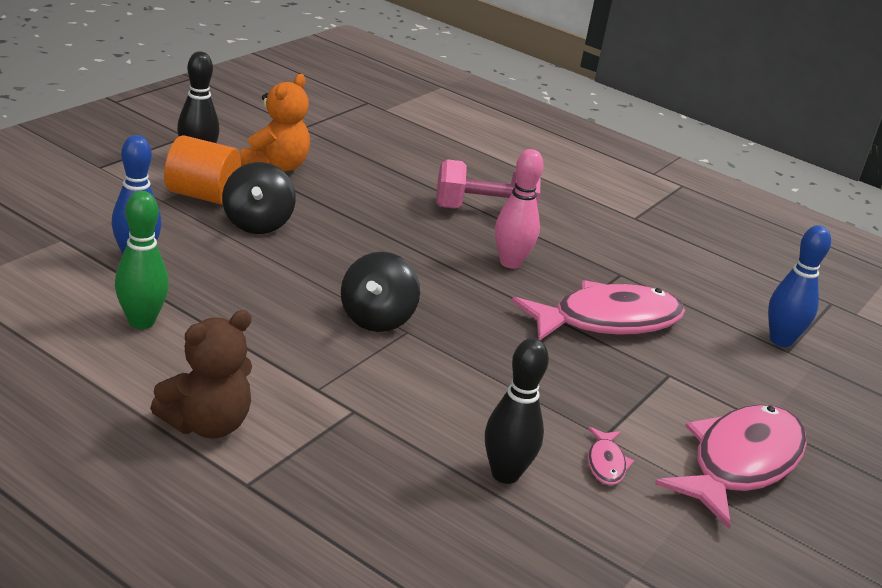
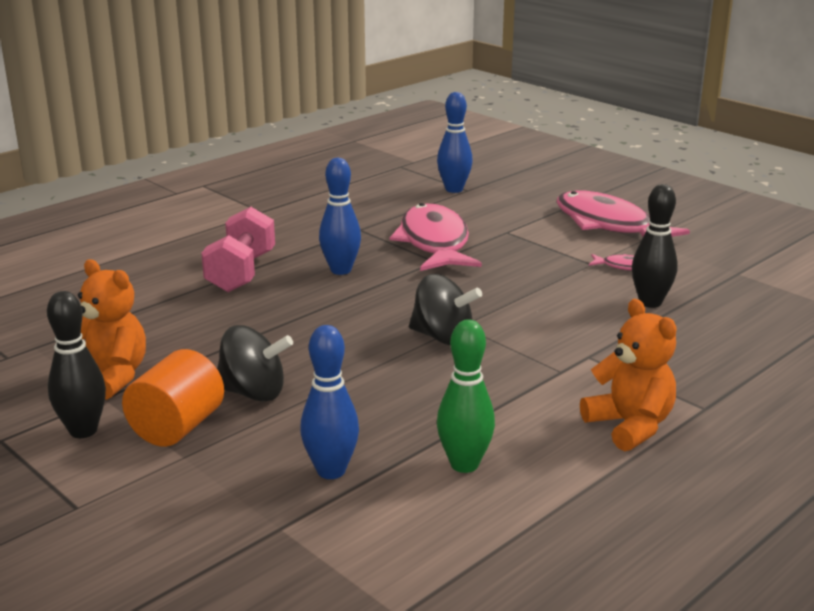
camera: 75 degrees left, 5 degrees down
brown teddy bear [150,310,252,439] -> orange teddy bear [580,299,677,451]
pink bowling pin [495,149,543,269] -> blue bowling pin [319,158,361,275]

